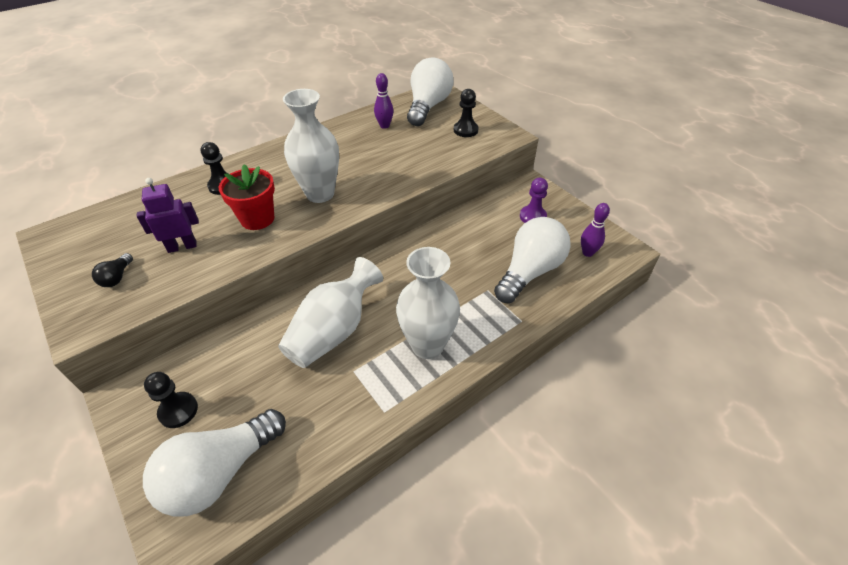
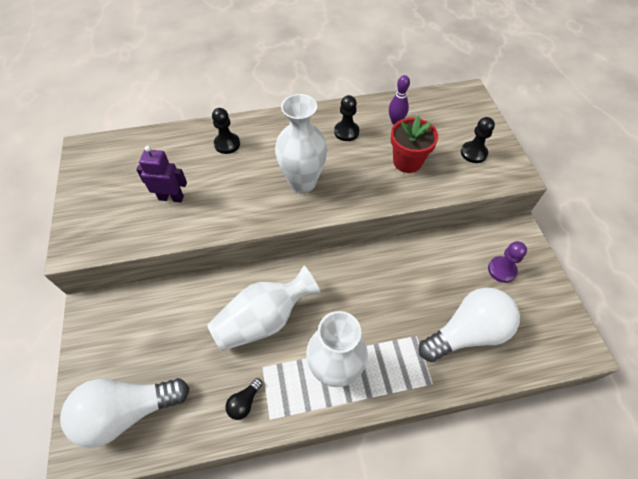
camera: 25 degrees right, 10 degrees up
black light bulb [92,253,133,287] -> black light bulb moved to [225,378,262,420]
black pawn [144,372,198,428] -> black pawn moved to [334,95,359,141]
red flower pot [219,164,275,230] -> red flower pot moved to [391,116,438,173]
white light bulb [407,58,454,126] -> none
purple bowling pin [581,203,610,257] -> none

